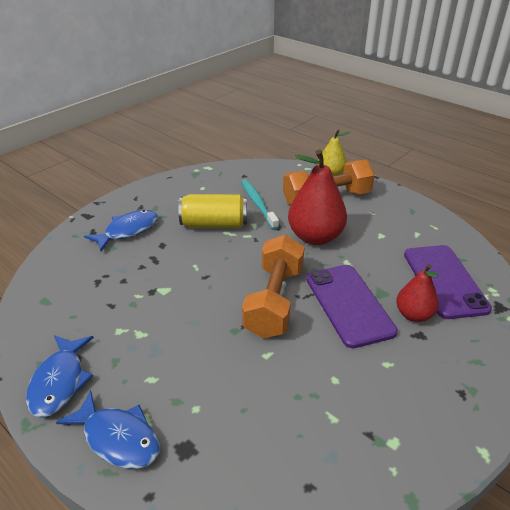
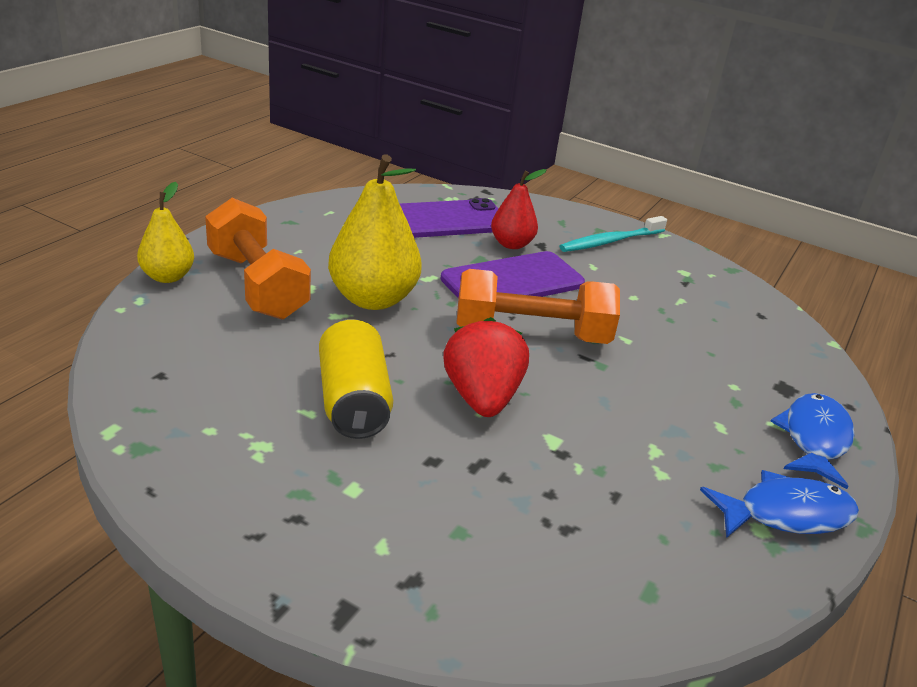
camera: 105 degrees left, 5 degrees down
blue fish [84,210,158,251] -> none
turquoise toothbrush [241,179,279,230] -> turquoise toothbrush moved to [559,216,667,252]
red pear [288,149,347,245] -> yellow pear [328,154,422,310]
none -> red strawberry [443,317,529,417]

